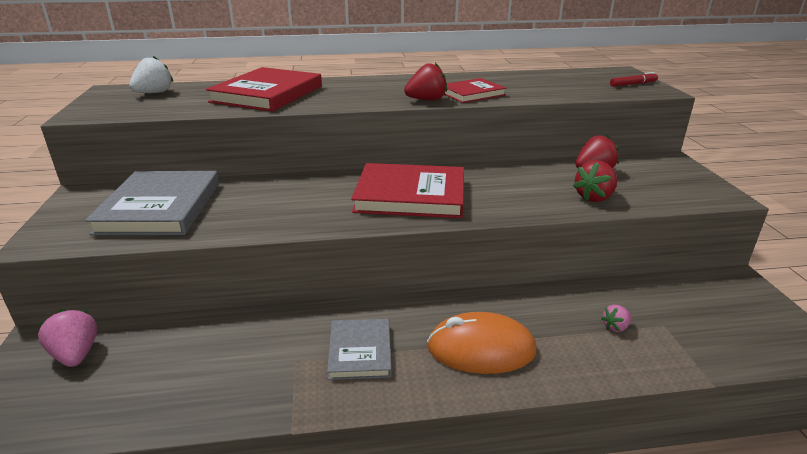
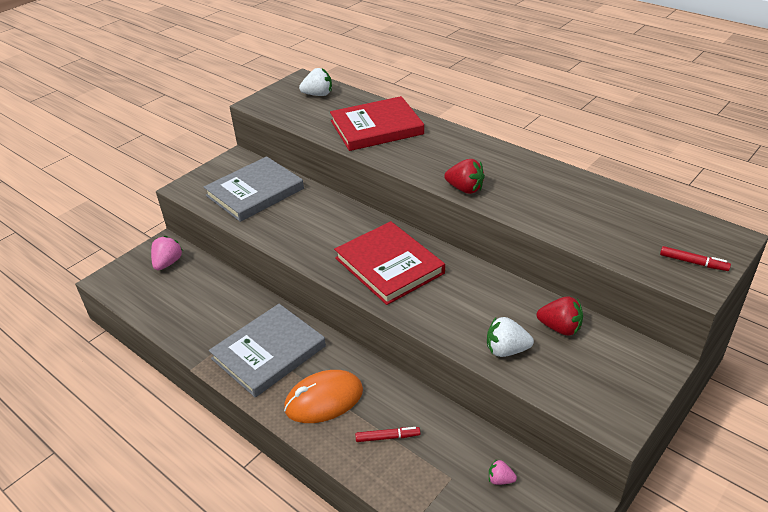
camera: 50 degrees right, 10 degrees up
grey book [327,319,392,380] -> grey book [209,304,326,398], size x1.73
orange mouse [427,312,536,374] -> orange mouse turned 75 degrees counterclockwise [284,370,363,423]
red book [444,78,506,103] -> none
red strawberry [573,160,617,202] -> white strawberry [487,317,534,357]
pink strawberry [601,305,632,332] -> pink strawberry moved to [489,459,517,485]
none -> red marker [355,427,421,442]

